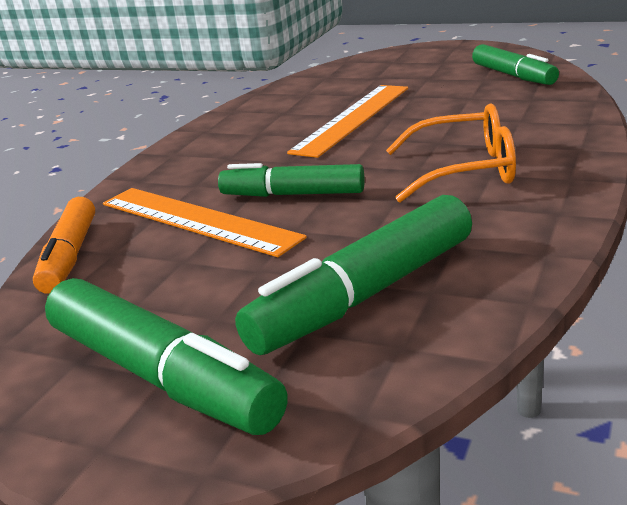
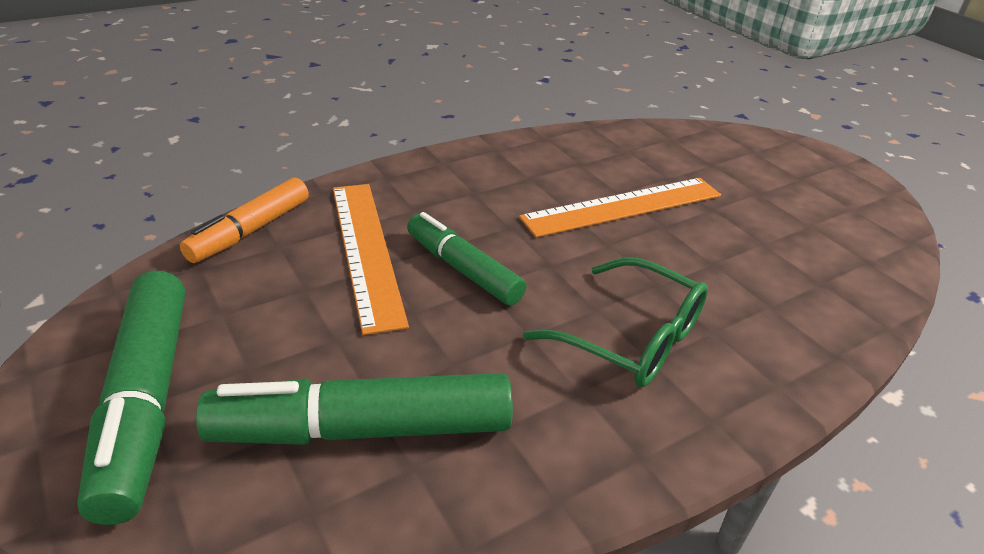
camera: 30 degrees right, 10 degrees up
orange glasses [386,103,516,202] -> green glasses [523,258,708,387]
green marker [472,44,559,85] -> none

